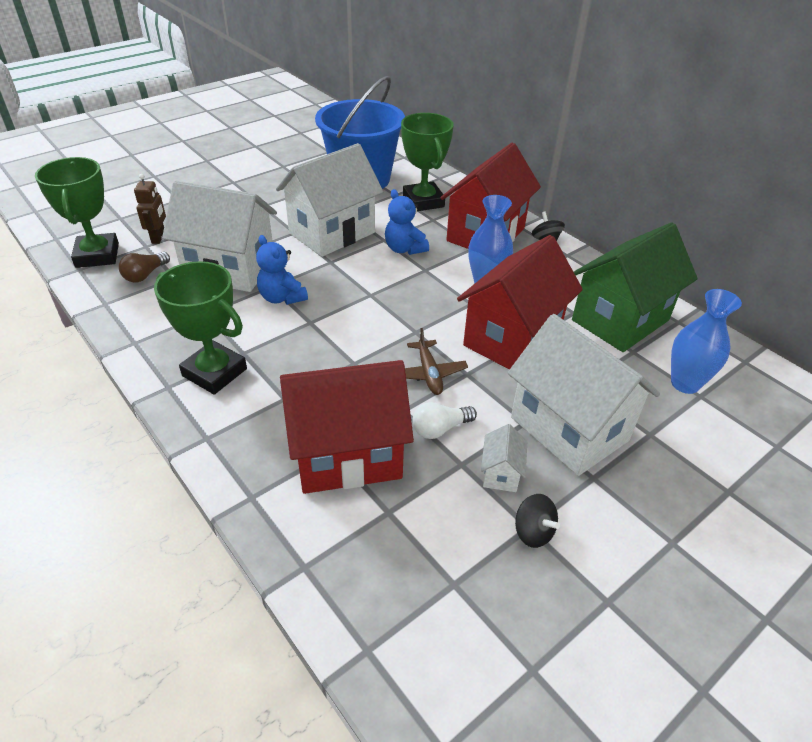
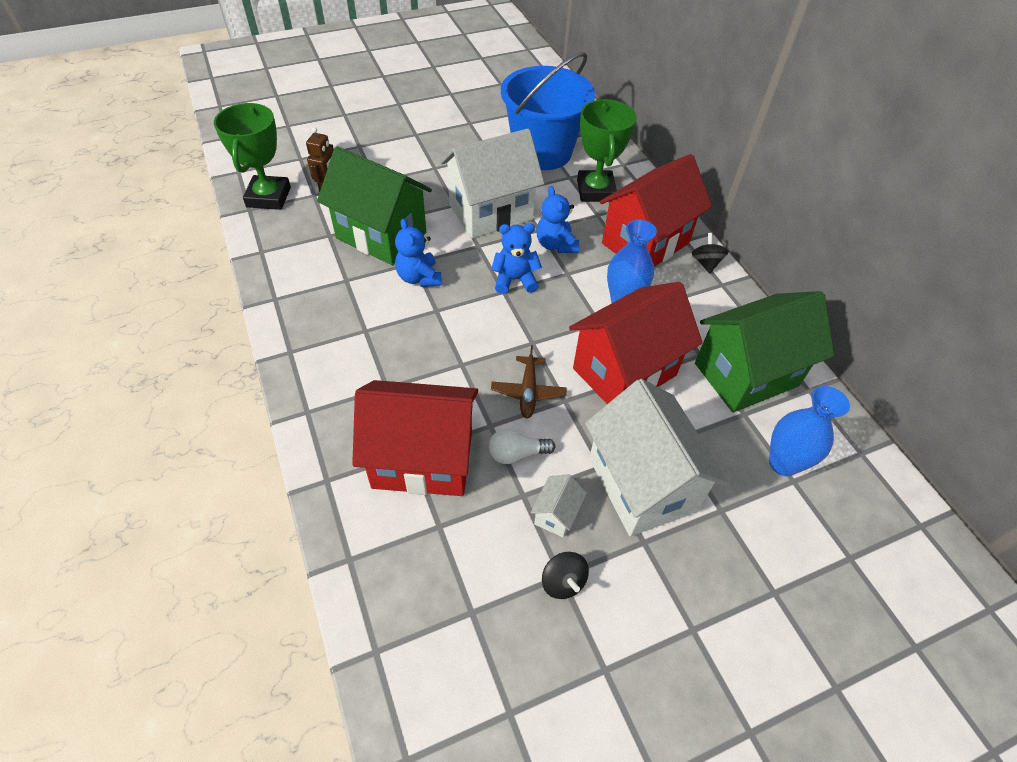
camera: 15 degrees right, 10 degrees up
brown light bulb [119,252,170,282] -> none
green trophy [154,261,247,395] -> none
white house [162,181,277,292] -> green house [317,146,432,265]
none -> blue teddy bear [491,223,542,294]

